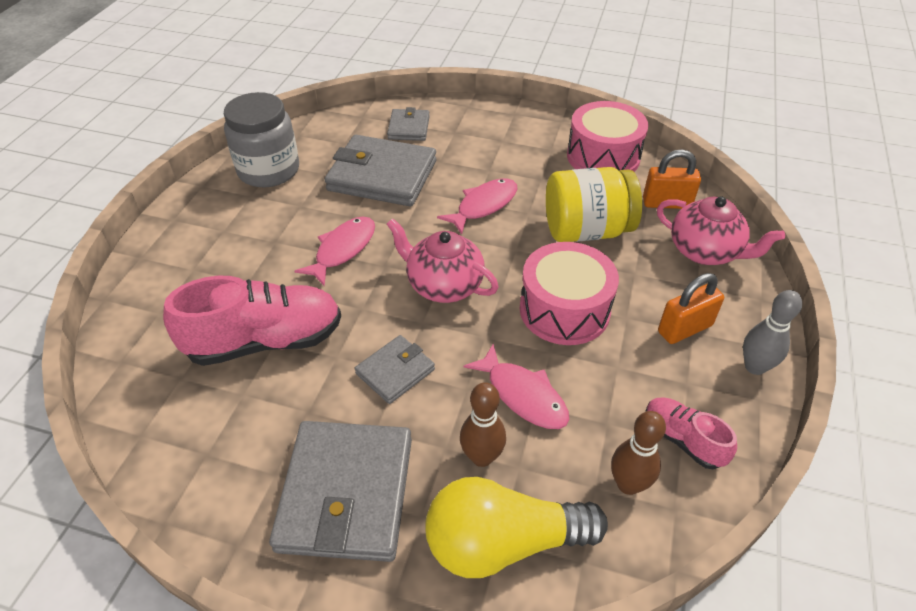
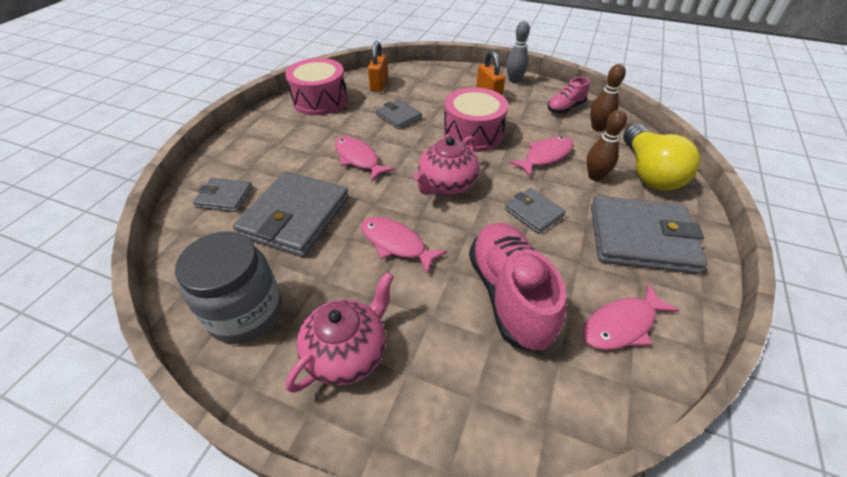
camera: 85 degrees left, 0 degrees up
yellow jar [546,167,642,242] -> grey wallet [376,99,422,130]
pink teapot [657,197,785,265] -> pink teapot moved to [286,272,394,393]
none -> pink fish [583,283,680,350]

